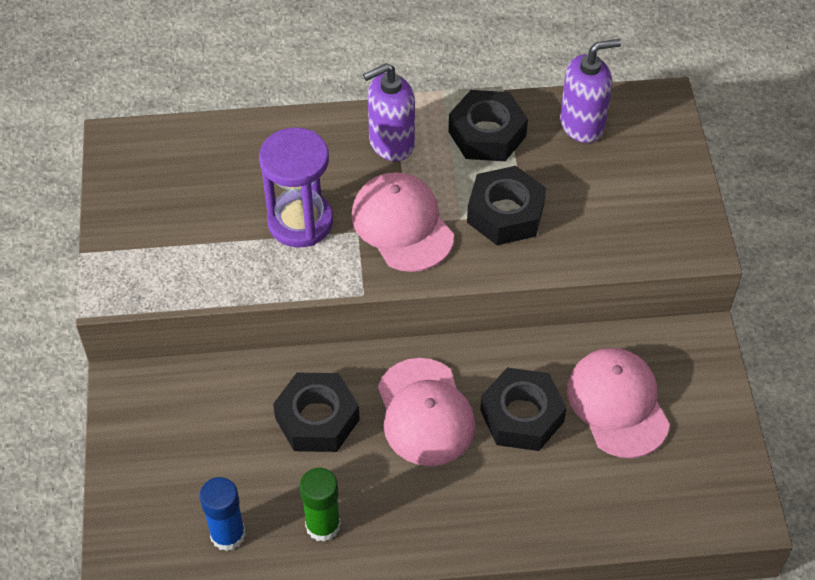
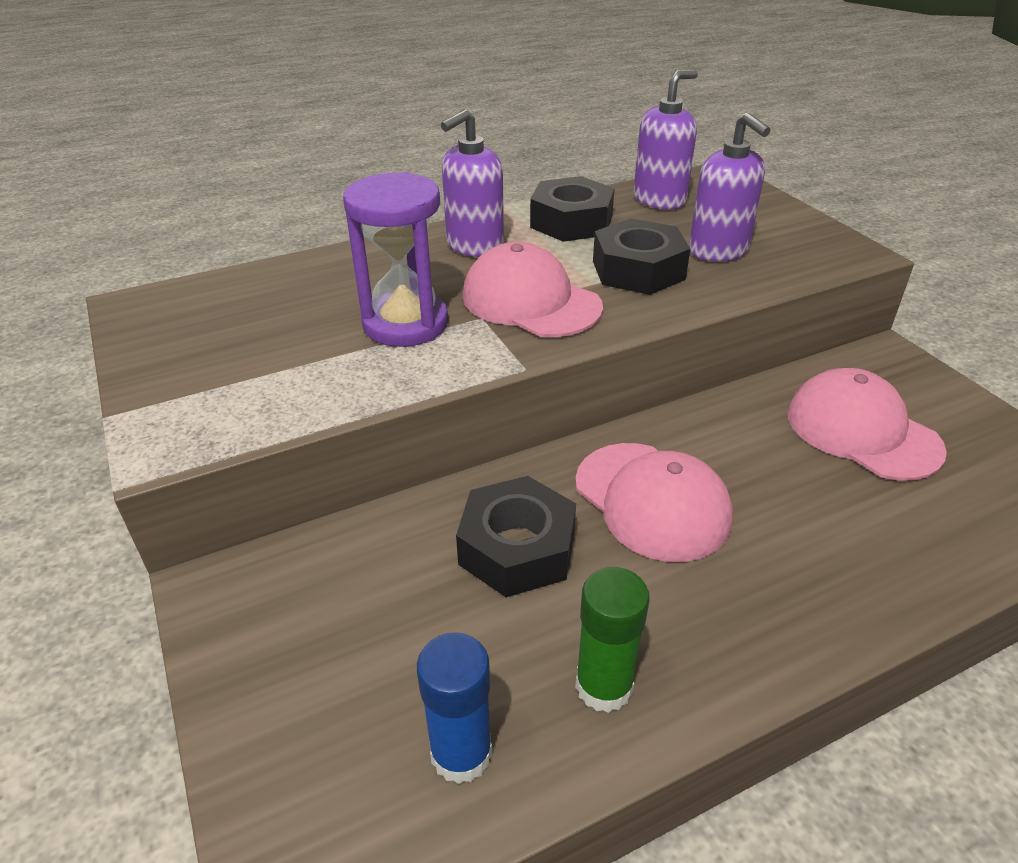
camera: 20 degrees left, 15 degrees down
black nut [480,368,567,451] -> none
none -> purple soap dispenser [689,113,770,262]

